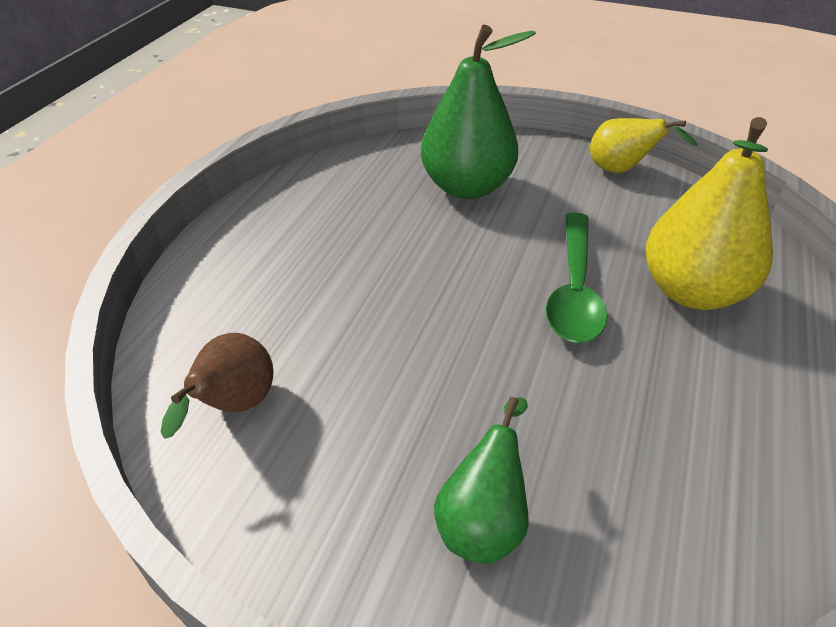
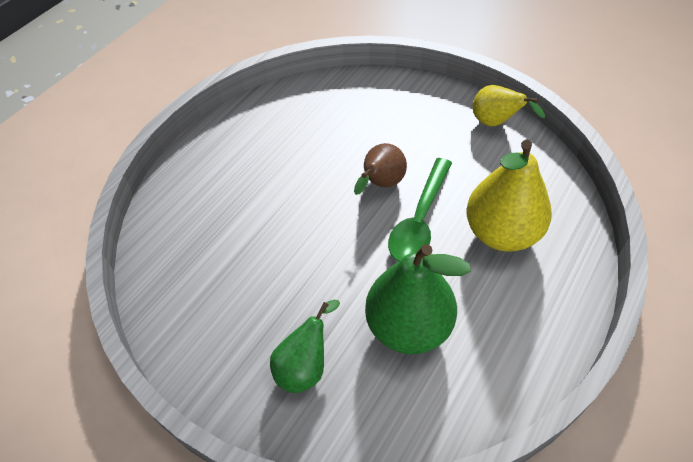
camera: 15 degrees right, 10 degrees up
brown pear [161,333,274,439] -> brown pear moved to [354,143,407,195]
green pear [421,25,536,199] -> green pear moved to [365,244,471,354]

